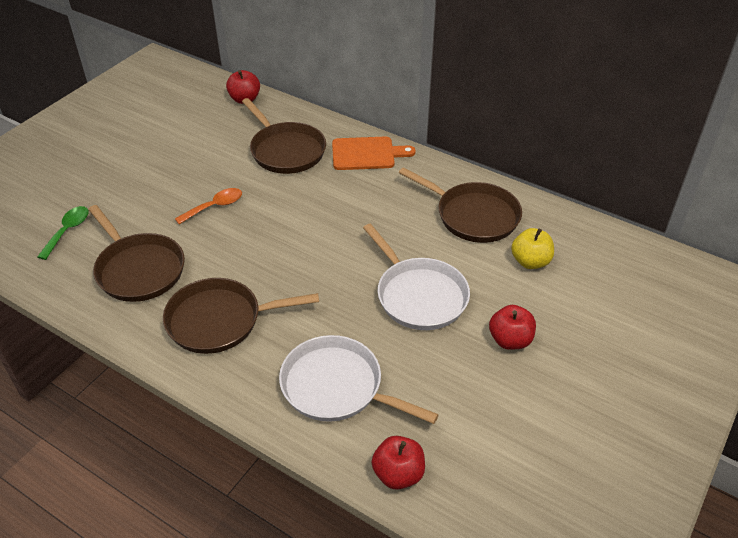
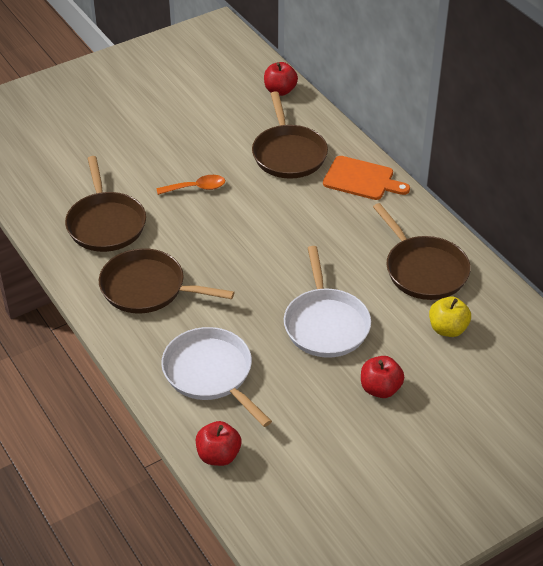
camera: 25 degrees right, 0 degrees up
green spoon [37,206,89,260] -> none

